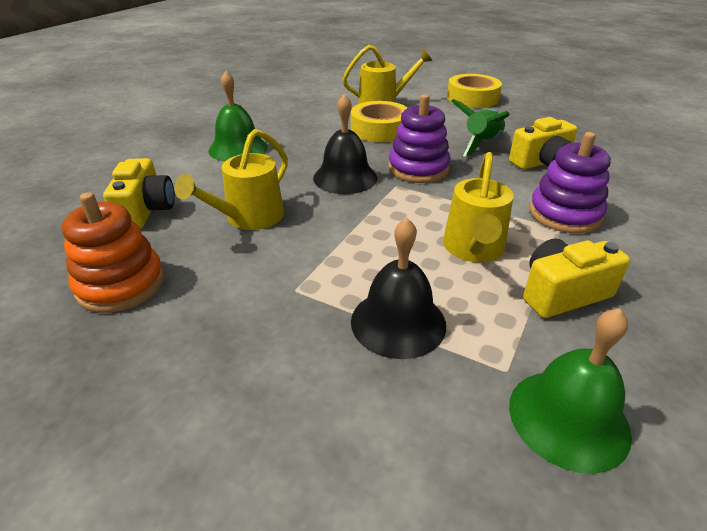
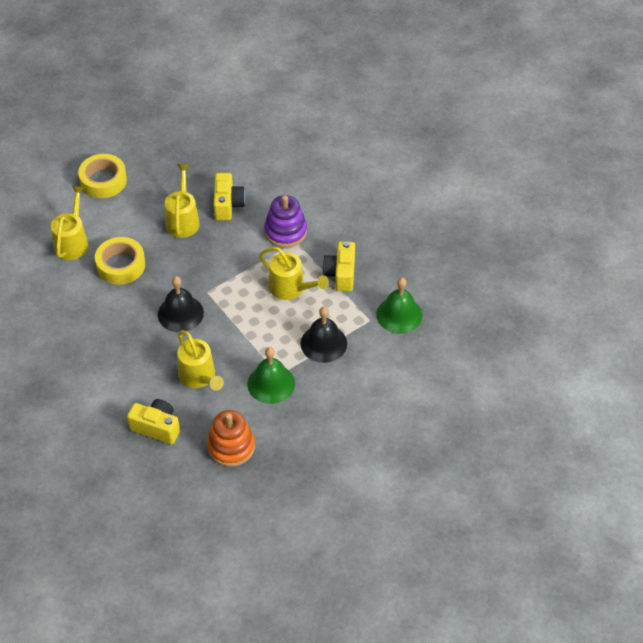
camera: 65 degrees left, 15 degrees up
green bell [209,71,267,161] -> green bell moved to [248,347,295,404]
purple stacking toy [388,94,450,183] -> none
green rocket [451,99,510,157] -> yellow watering can [165,164,200,238]

